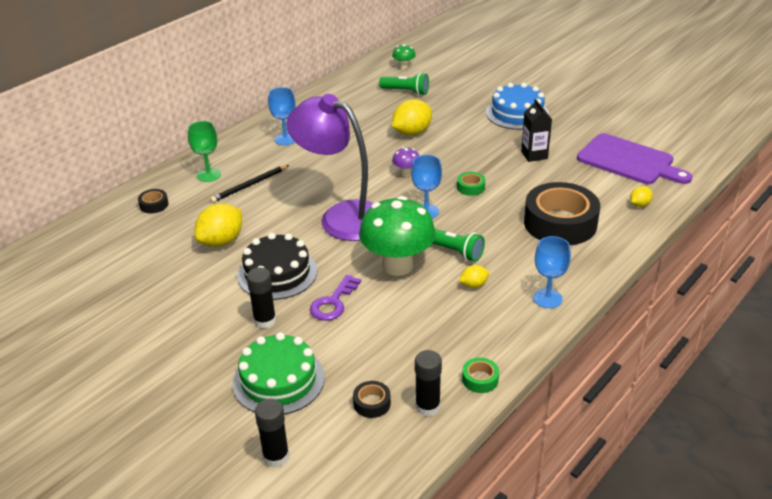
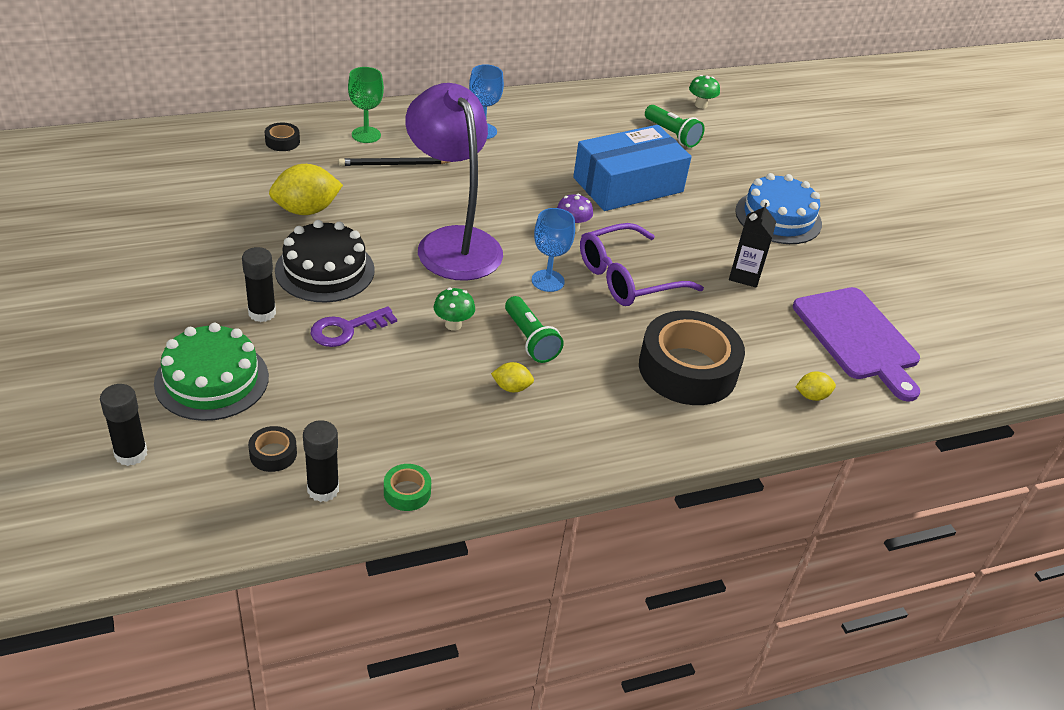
camera: 25 degrees right, 5 degrees up
green mushroom [359,196,436,276] -> green mushroom [434,288,475,331], size x0.43
yellow lemon [392,99,432,136] -> blue box [573,125,692,211]
green tape [457,172,485,196] -> purple glasses [580,223,704,306]
blue goblet [533,236,571,308] -> none

